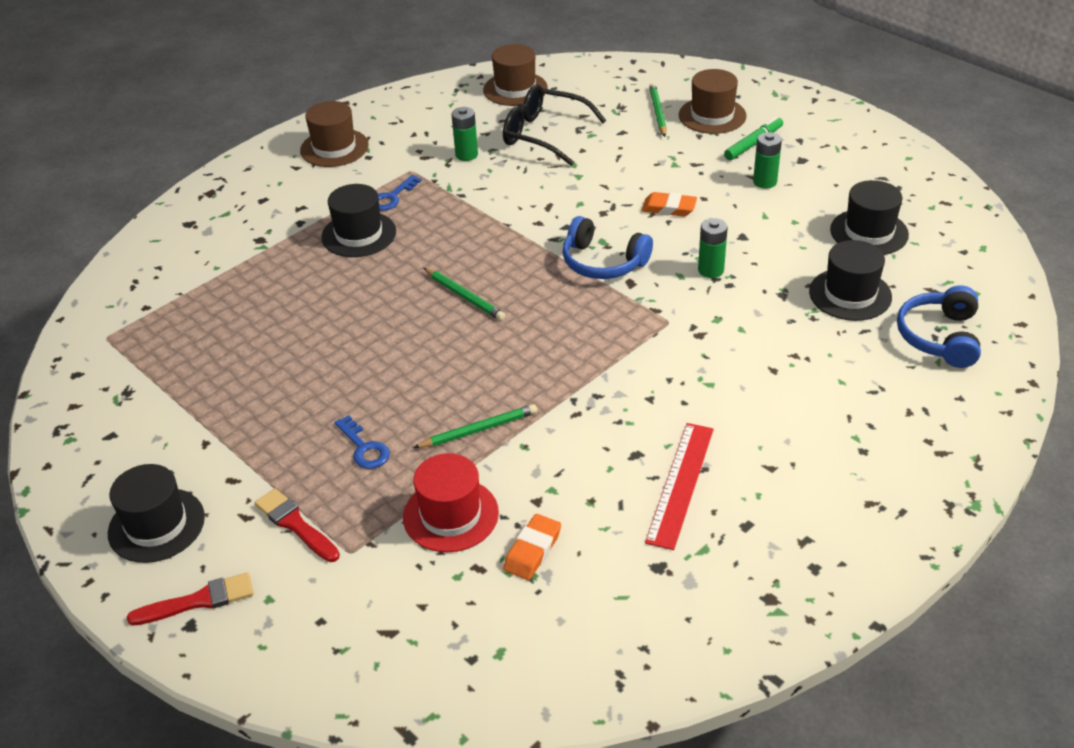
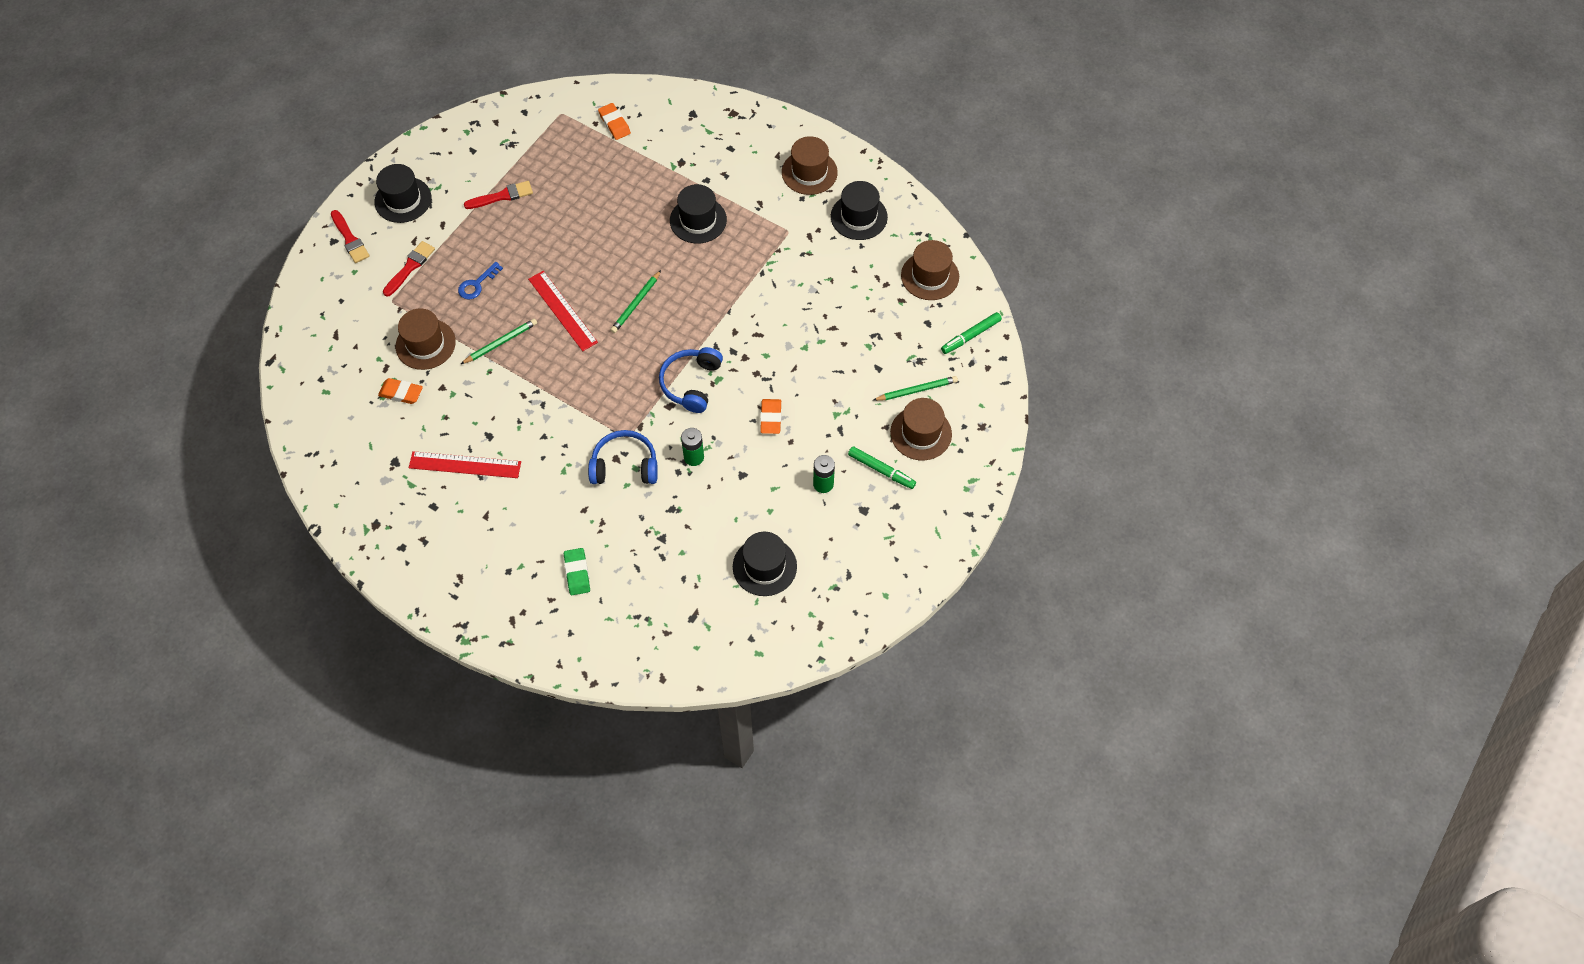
camera: 75 degrees right, 20 degrees up
blue key [378,175,422,210] -> none
red hat [403,453,499,552] -> brown hat [396,308,456,370]
green pencil [413,404,537,448] -> green pencil turned 90 degrees counterclockwise [461,319,537,364]
green battery [451,107,478,161] -> none
black glasses [503,84,607,166] -> none
black hat [809,240,892,321] -> black hat moved to [831,181,888,240]
blue headphones [897,285,981,368] -> blue headphones moved to [588,430,658,484]
none -> red brush [464,181,533,209]
none -> red ruler [528,271,598,351]
none -> green eraser [564,548,590,595]
none -> orange eraser [598,103,631,140]
none -> green marker [941,312,1002,354]

